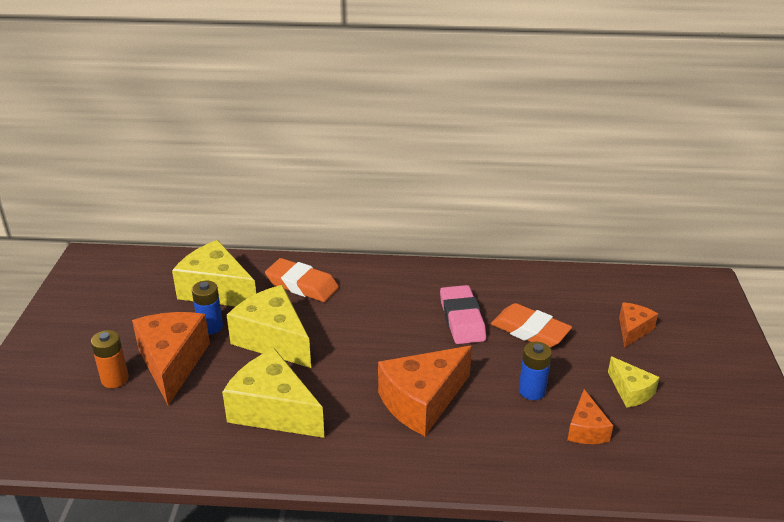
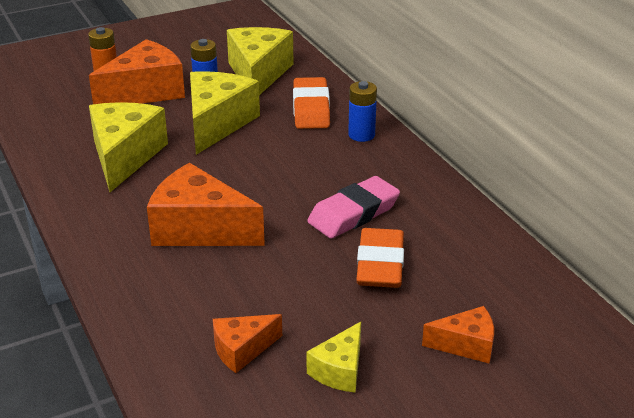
camera: 60 degrees right, 0 degrees up
blue battery [519,342,552,400] -> blue battery moved to [348,81,377,142]

